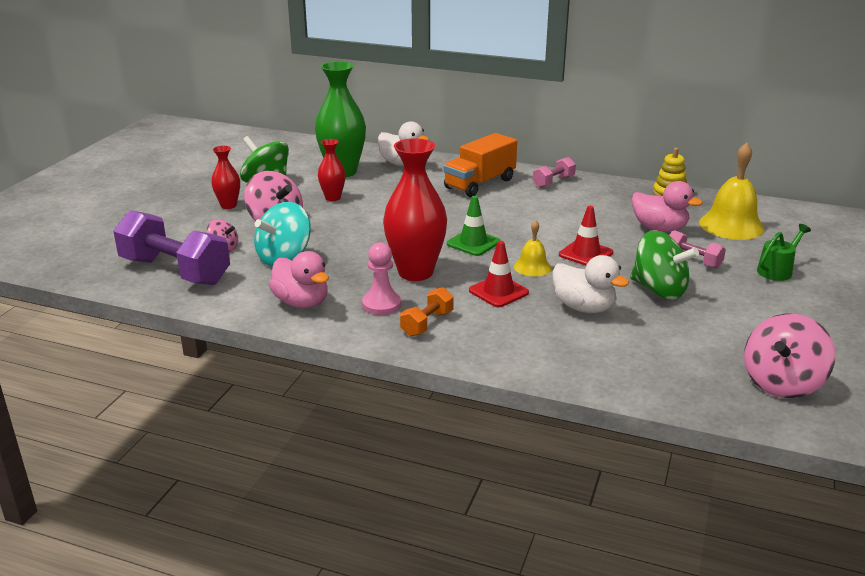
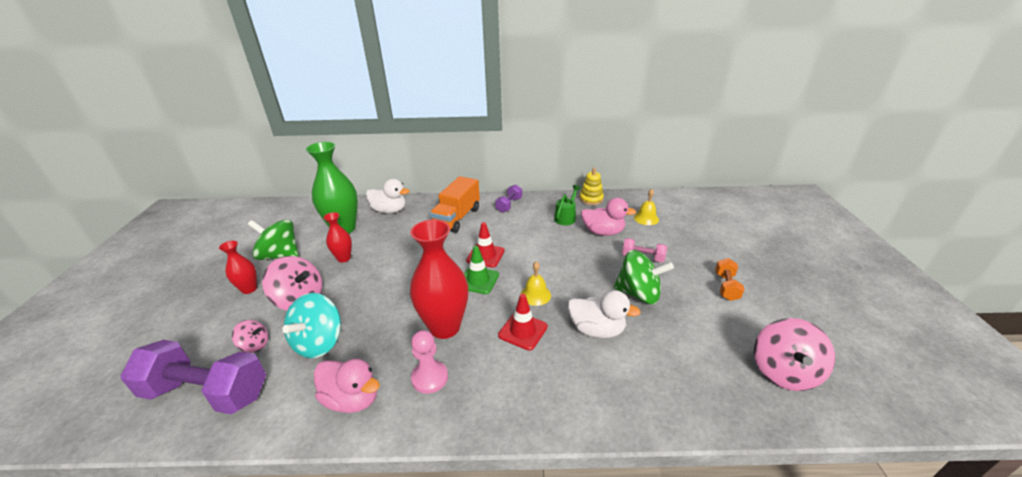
camera: 20 degrees left, 5 degrees up
orange dumbbell [400,287,454,336] -> orange dumbbell moved to [715,258,745,301]
pink dumbbell [533,157,576,188] -> purple dumbbell [495,185,522,213]
red traffic cone [559,206,613,266] -> red traffic cone moved to [466,222,505,267]
yellow bell [699,143,765,240] -> yellow bell [634,189,659,225], size x0.55
green watering can [757,224,811,281] -> green watering can moved to [554,185,581,225]

